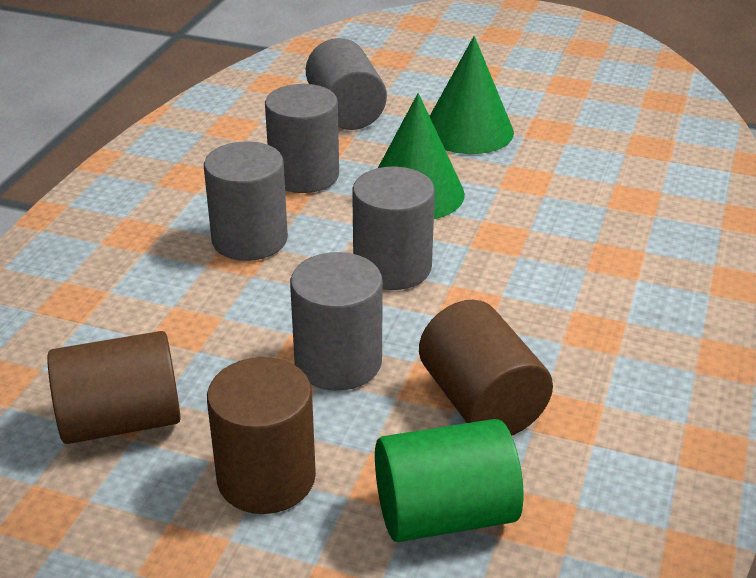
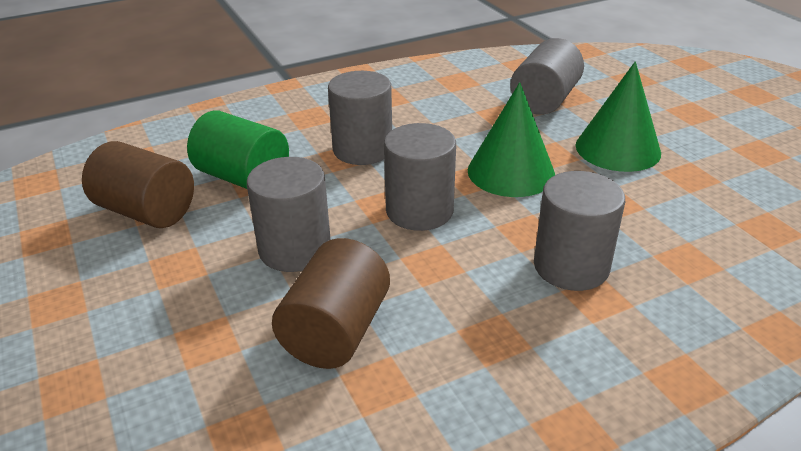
camera: 45 degrees right, 0 degrees up
brown cylinder [207,357,316,514] -> none
grey cylinder [265,84,339,193] -> grey cylinder moved to [534,171,625,291]
green cylinder [375,419,524,542] -> green cylinder moved to [187,110,289,189]

